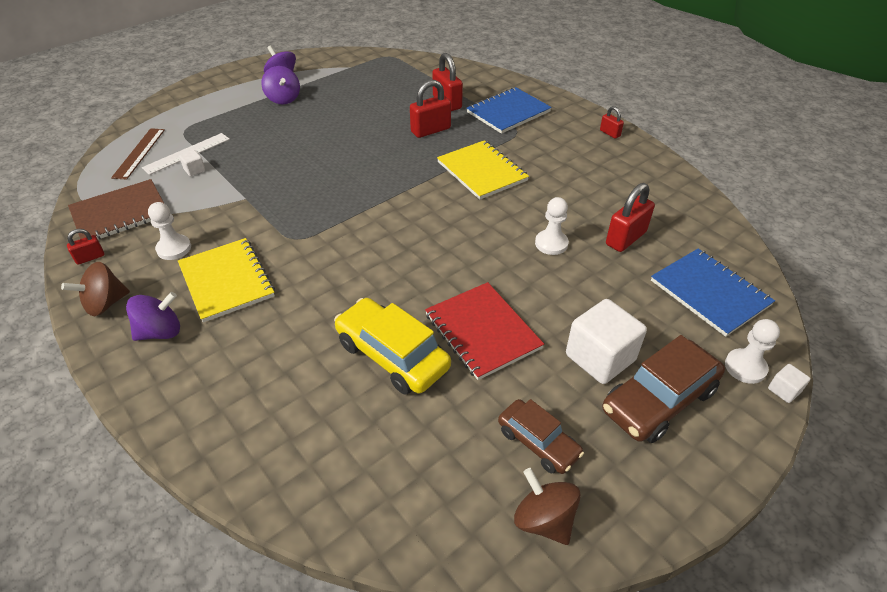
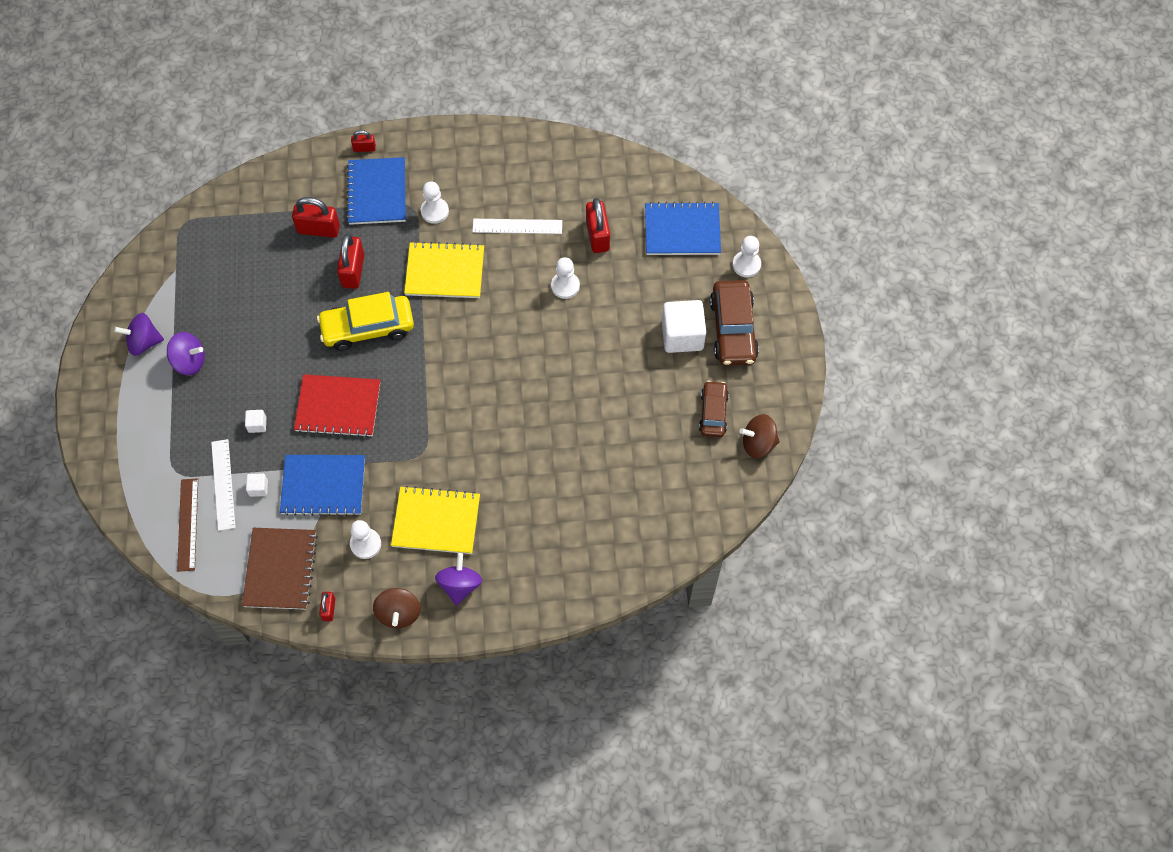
camera: 55 degrees left, 20 degrees up
brown ruler [111,128,165,180] -> brown ruler turned 45 degrees clockwise [177,478,198,572]
yellow car [334,298,451,395] -> yellow car moved to [317,292,414,351]
red notebook [425,282,544,380] -> red notebook moved to [294,374,380,438]
brown car [498,399,584,474] -> brown car turned 75 degrees counterclockwise [699,381,729,437]
red padlock [600,106,624,139] -> red padlock moved to [351,130,376,152]
white cube [768,364,810,403] -> white cube moved to [245,410,266,433]
none -> blue notebook [280,455,365,516]
none -> white pawn [421,182,449,224]
none -> white ruler [472,219,562,234]

